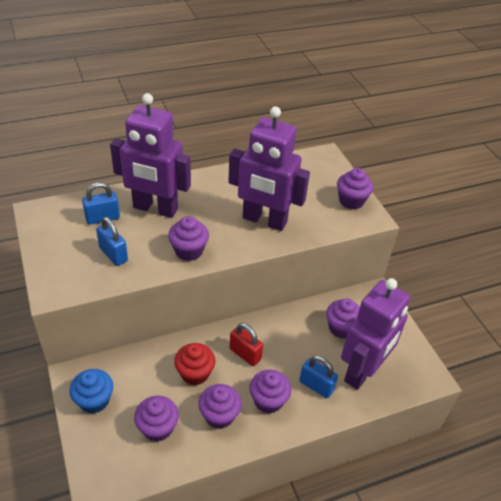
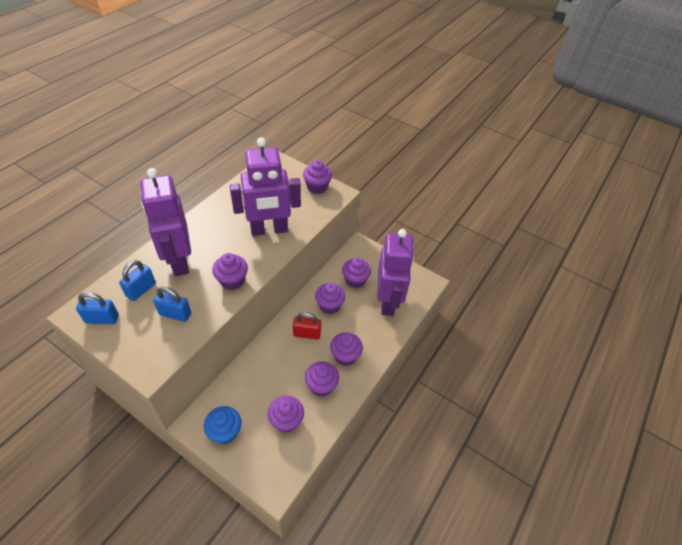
camera: 35 degrees left, 5 degrees up
purple robot [110,93,191,218] -> purple robot turned 90 degrees clockwise [140,168,191,276]
red cupcake [174,343,215,386] -> none
blue padlock [299,355,338,398] -> blue padlock moved to [76,292,119,324]
none -> purple cupcake [315,283,346,314]

